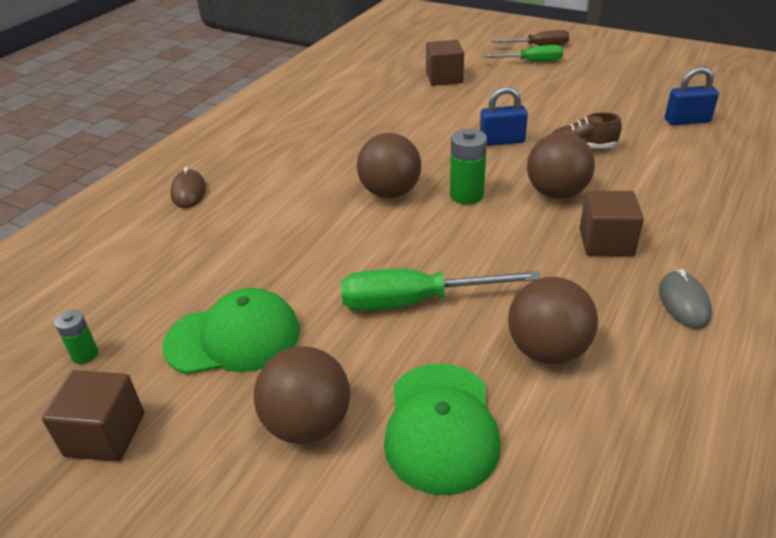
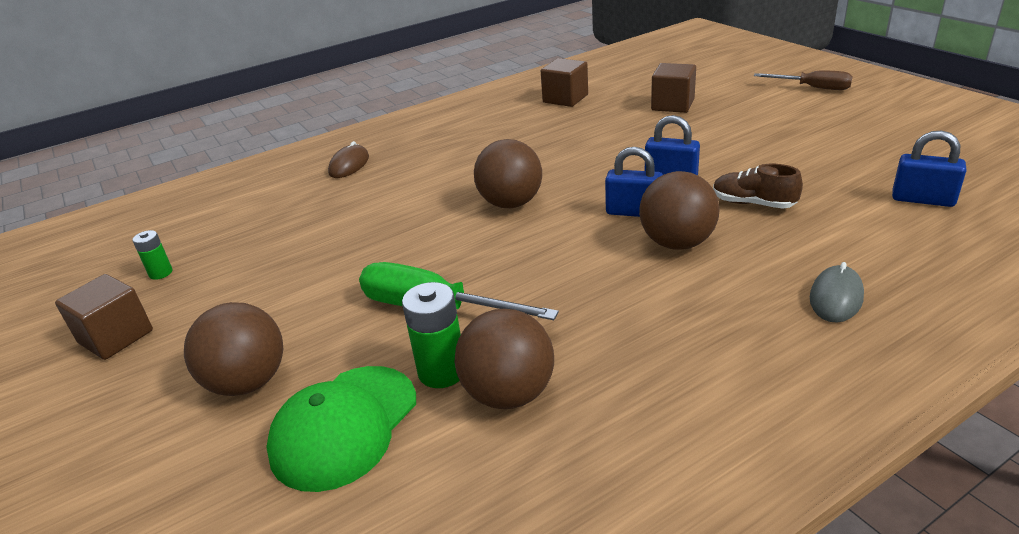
camera: 30 degrees right, 5 degrees down
green cap [162,288,300,374] -> none
green battery [450,129,487,204] -> green battery moved to [402,282,461,388]
green screwdriver [482,45,563,62] -> none
brown cube [579,191,644,256] -> brown cube moved to [541,58,588,107]
grey mouse [659,269,712,329] -> grey mouse moved to [810,262,864,323]
none -> blue padlock [605,147,663,217]

